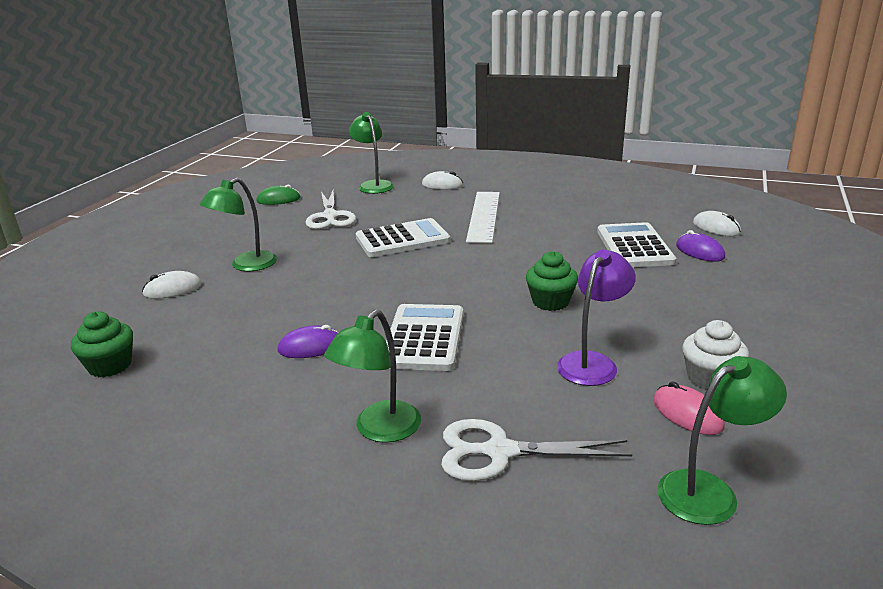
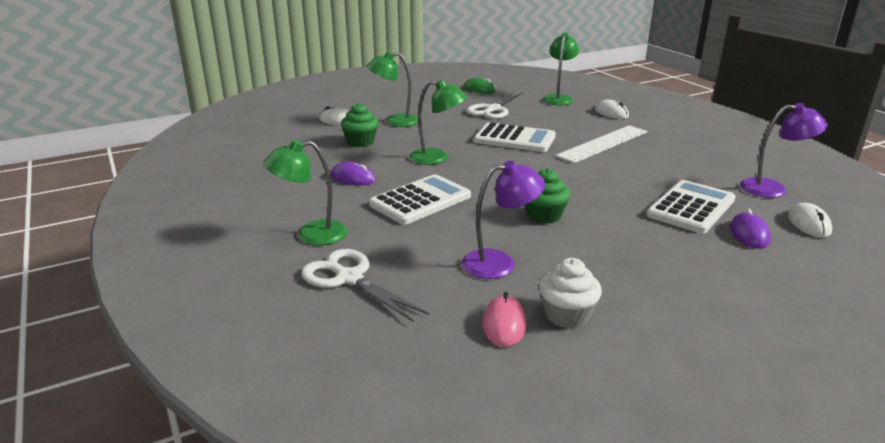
camera: 40 degrees right, 0 degrees up
green cupcake [71,311,133,377] -> green cupcake moved to [341,103,378,147]
green lamp [657,356,787,525] -> green lamp moved to [409,79,467,165]
none -> purple lamp [740,103,828,198]

